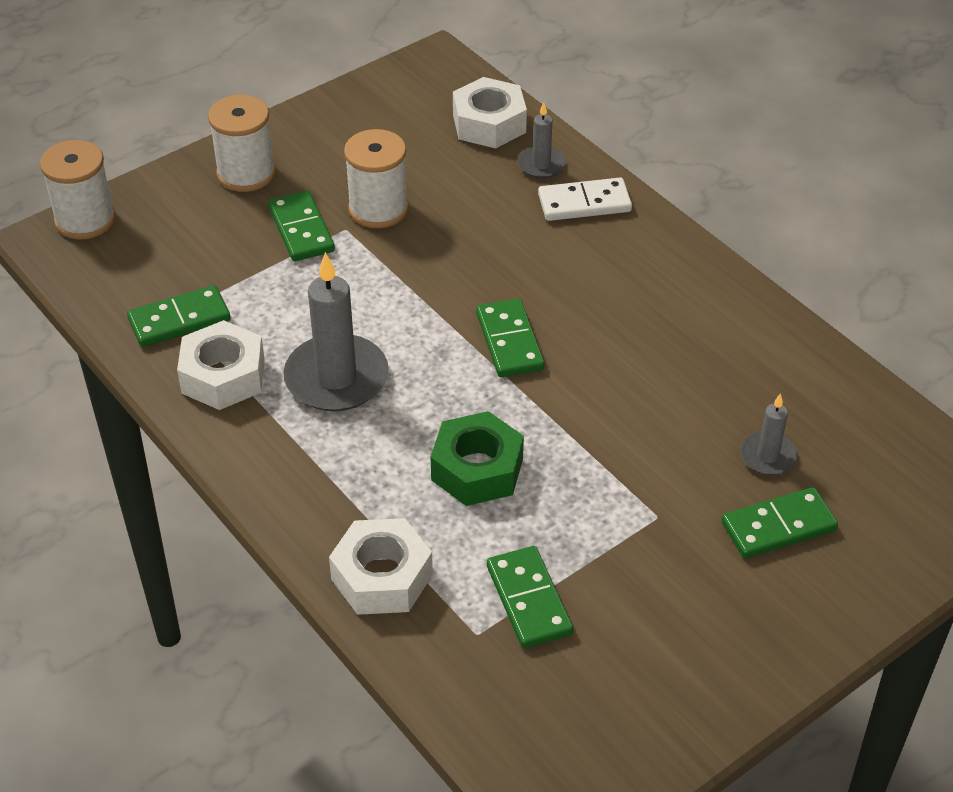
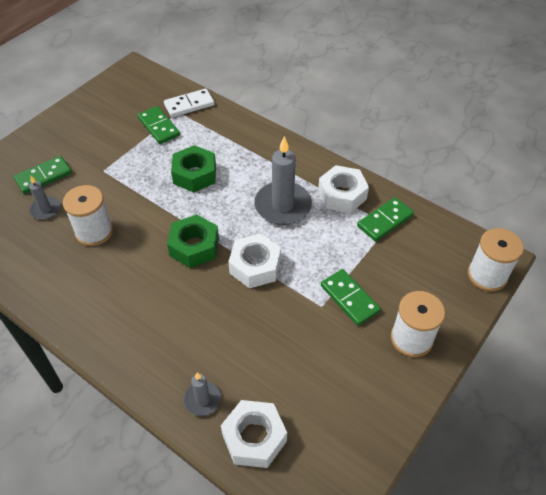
camera: 165 degrees right, 5 degrees up
white nut [329,518,433,615] -> white nut moved to [228,234,281,289]
white spool [344,129,409,228] -> white spool moved to [63,185,113,246]
green domino [476,298,545,377] -> green nut [167,214,219,268]
white domino [538,177,632,221] -> white domino moved to [164,89,215,117]

